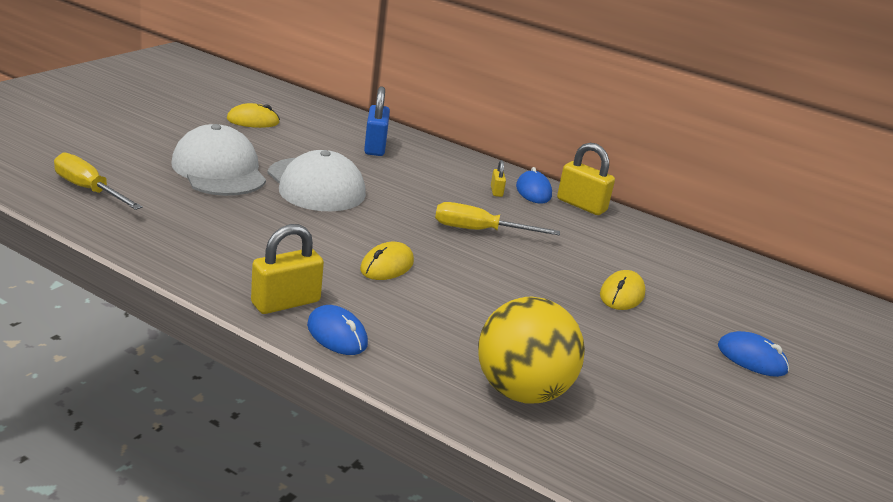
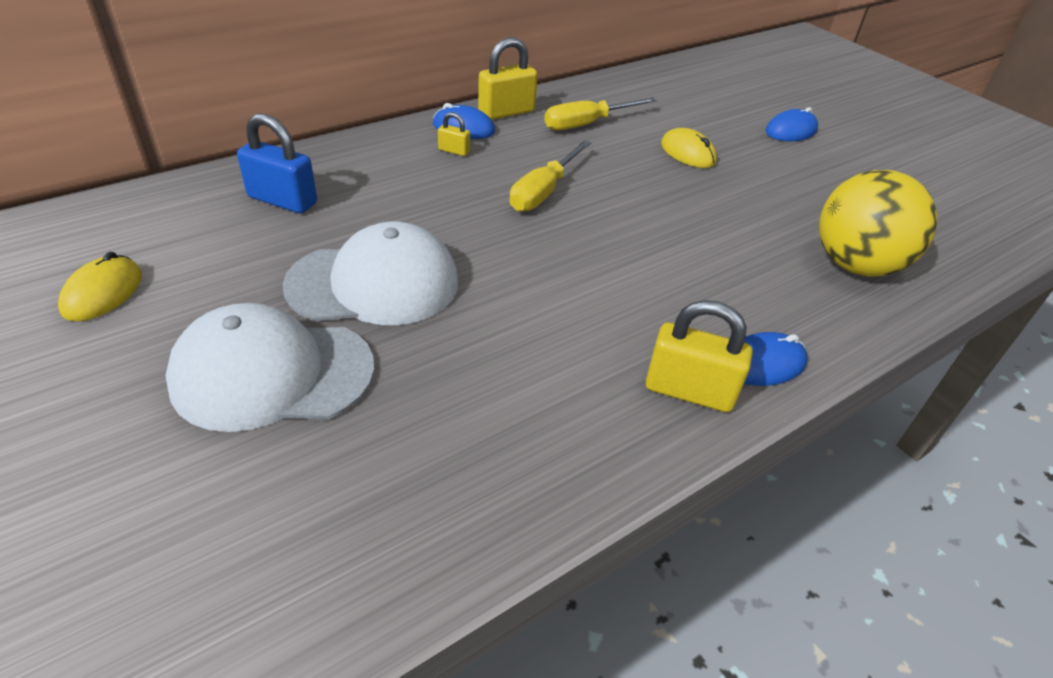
camera: 65 degrees left, 15 degrees up
yellow screwdriver [54,152,143,210] -> yellow screwdriver moved to [544,97,657,130]
yellow padlock [251,224,324,314] -> yellow padlock turned 60 degrees counterclockwise [646,300,753,412]
yellow mouse [360,242,414,280] -> none

